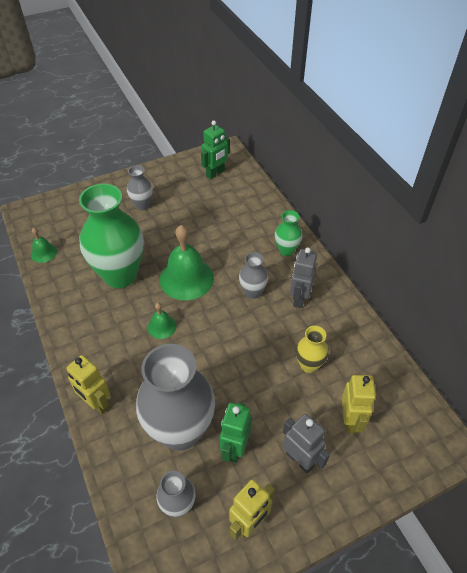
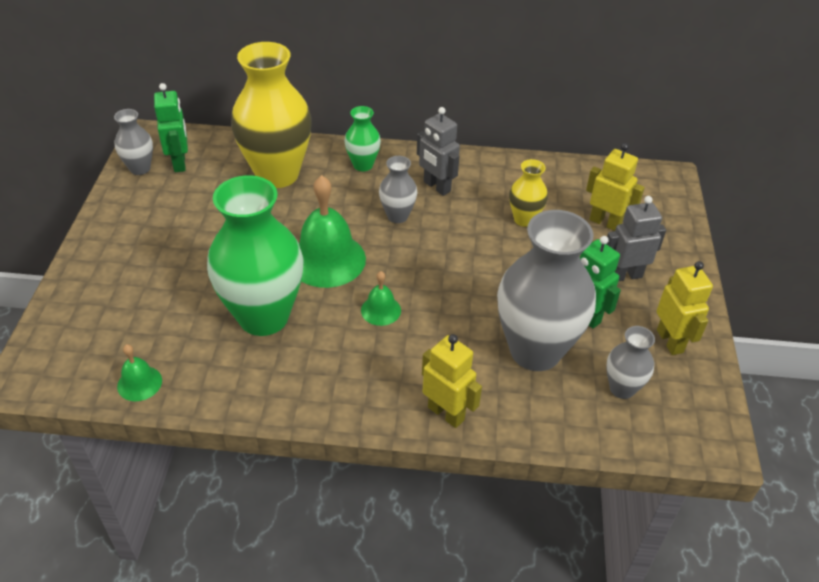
camera: 60 degrees left, 5 degrees down
yellow robot [66,355,110,414] -> yellow robot turned 120 degrees counterclockwise [422,334,482,428]
grey vase [127,165,153,210] -> grey vase moved to [114,109,153,175]
none -> yellow vase [231,42,312,188]

